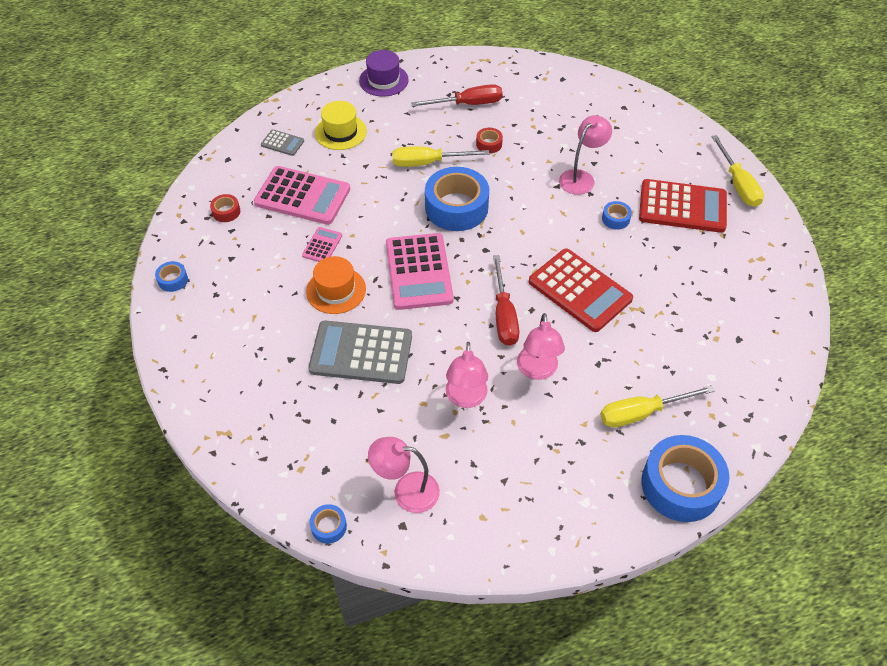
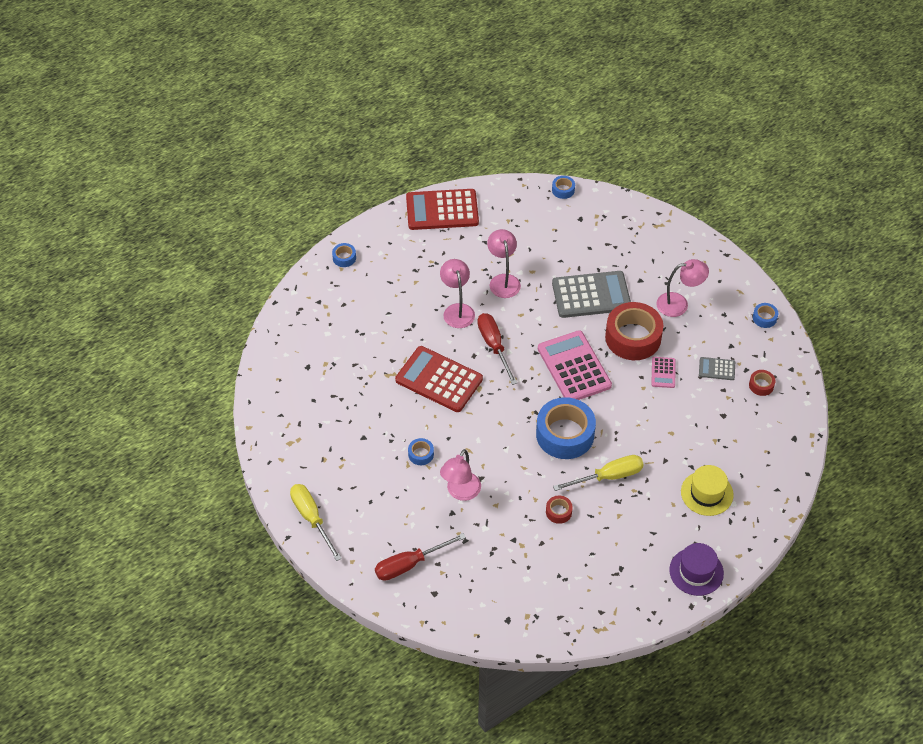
camera: 165 degrees right, 0 degrees up
pink calculator [254,166,350,225] -> none
grey calculator [261,129,304,156] -> grey calculator moved to [699,357,735,380]
orange hat [306,256,366,314] -> red tape [605,302,663,360]
pink lamp [368,437,440,513] -> pink lamp moved to [656,259,709,317]
red screwdriver [411,84,503,107] -> red screwdriver moved to [375,533,466,581]
yellow screwdriver [600,385,714,427] -> none
red calculator [639,179,727,233] -> red calculator moved to [406,189,479,230]
blue tape [641,435,729,522] -> blue tape [332,243,356,267], size x0.44

